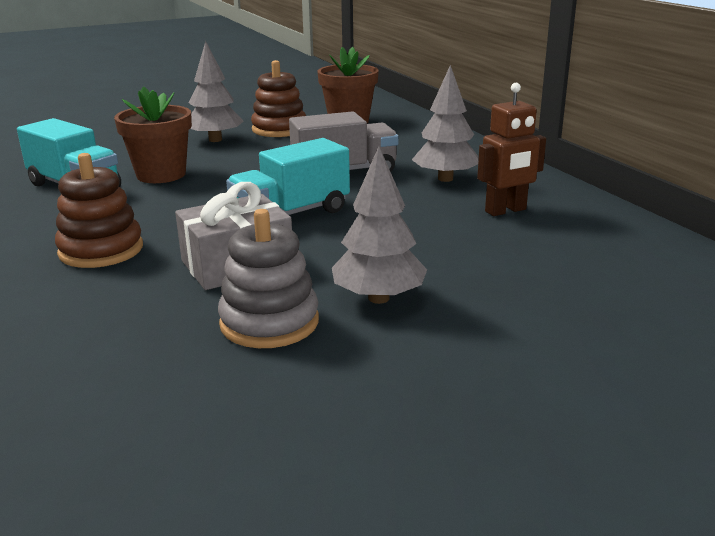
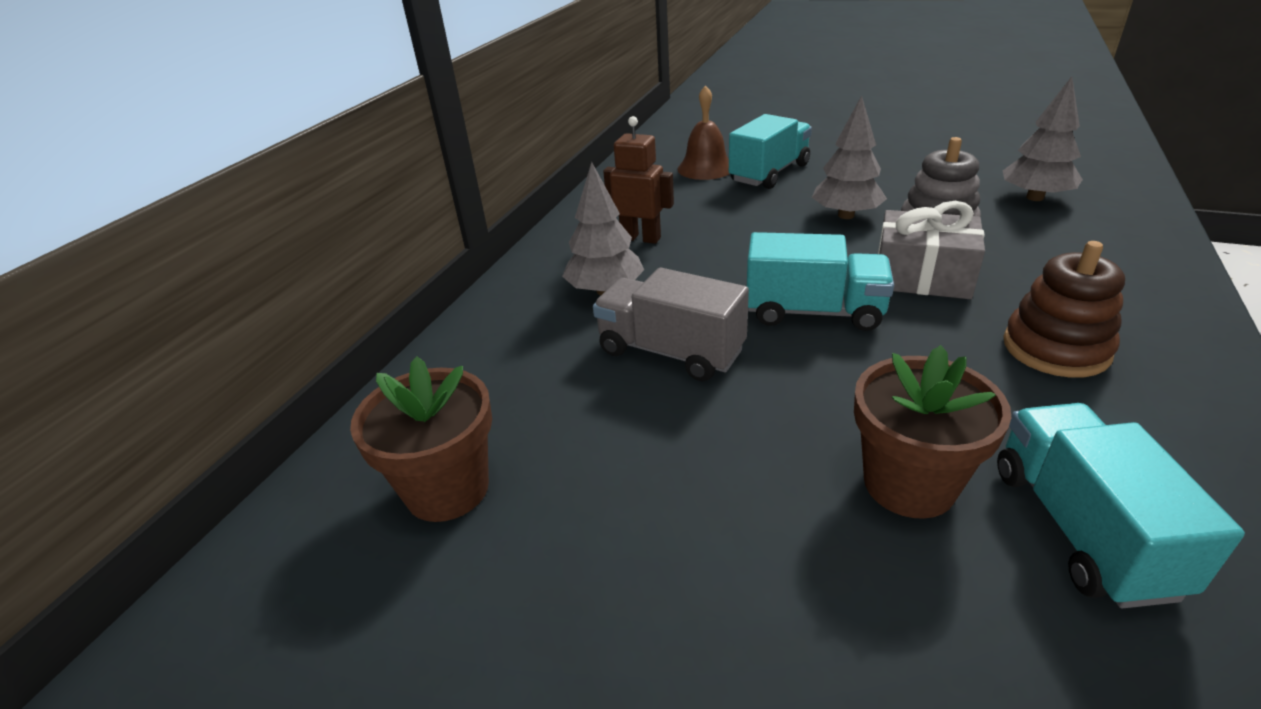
camera: 130 degrees left, 10 degrees up
grey tree [189,41,243,142] -> grey tree moved to [1003,76,1083,201]
brown stacking toy [251,60,306,137] -> none
none -> brown bell [678,85,730,180]
none -> turquoise truck [729,114,812,189]

